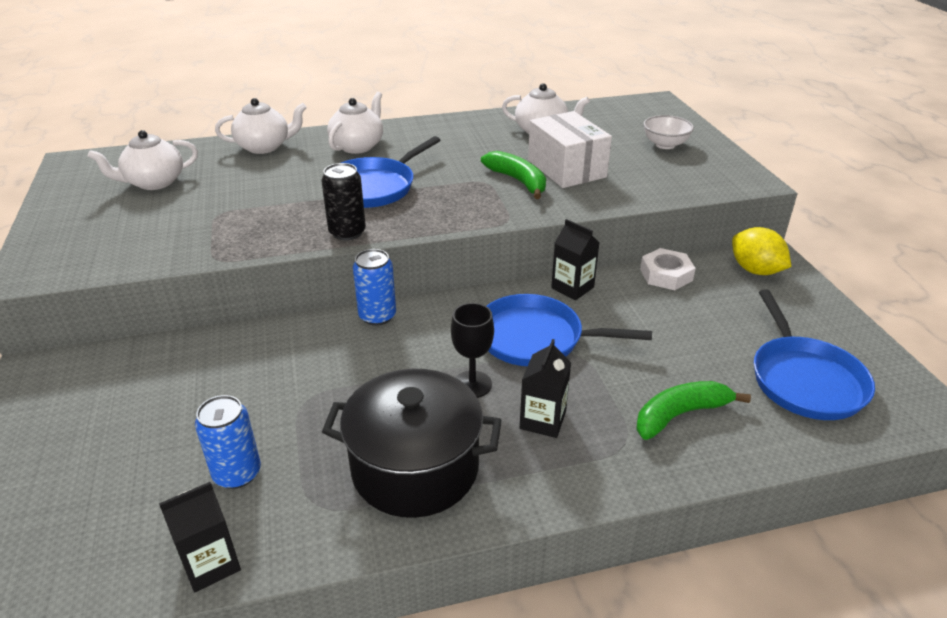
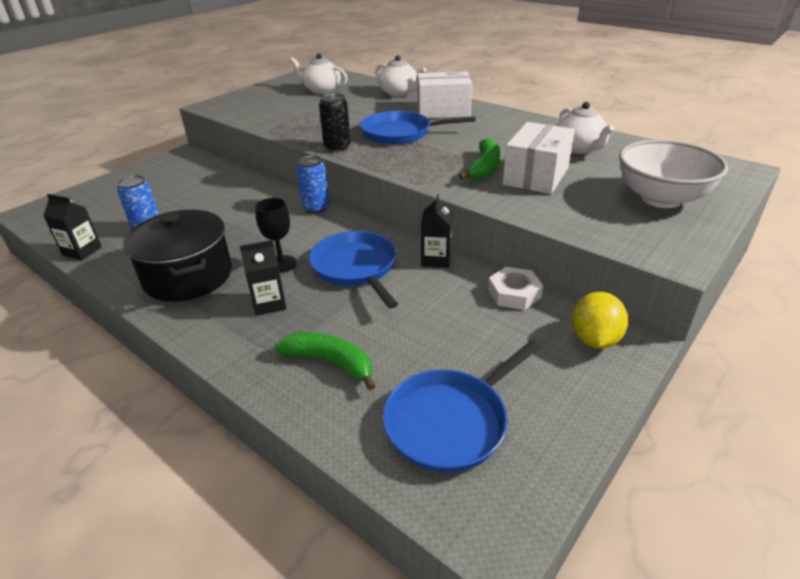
camera: 55 degrees right, 0 degrees up
white teapot [327,92,383,154] -> white box [417,71,472,118]
white bowl [643,115,694,149] -> white bowl [619,140,728,208], size x1.81

